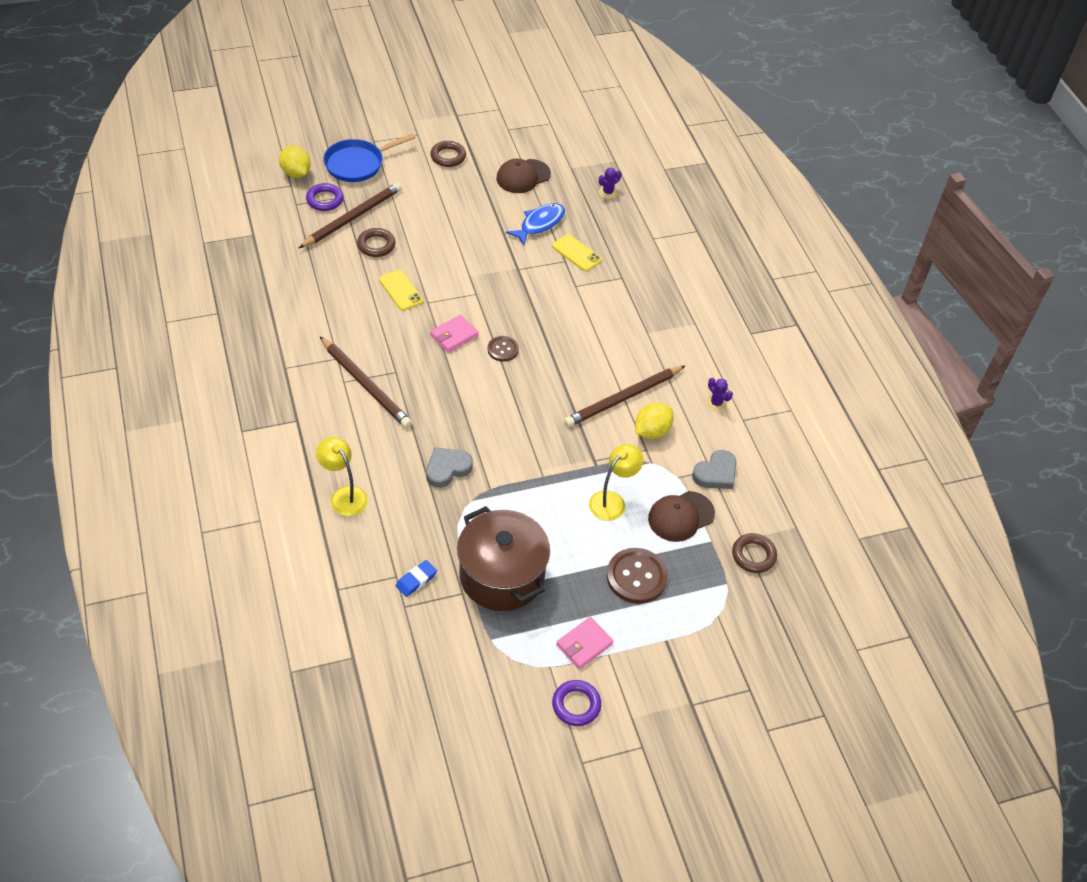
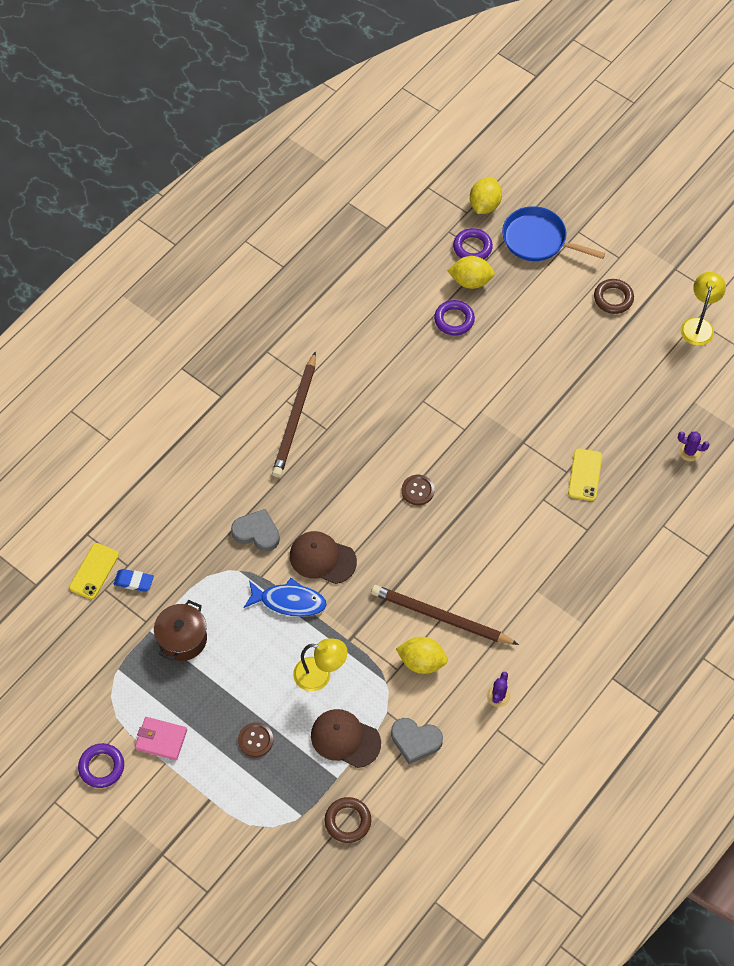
camera: 60 degrees right, 10 degrees up
brown pencil [299,182,402,248] -> yellow lemon [447,256,495,289]
yellow lamp [316,437,368,516] -> yellow lamp moved to [681,272,726,346]
brown ring [357,228,395,257] -> purple ring [434,300,475,336]
yellow phone [379,270,423,311] -> yellow phone moved to [69,543,119,599]
pink wallet [430,315,478,353] -> none
brown pot [457,506,550,611] -> brown pot [154,600,207,661], size x0.60
brown cap [496,159,551,193] -> brown cap moved to [290,531,357,584]
blue fish [506,203,565,245] -> blue fish moved to [243,578,327,617]
brown button [606,548,668,604] -> brown button [238,722,273,757], size x0.58

